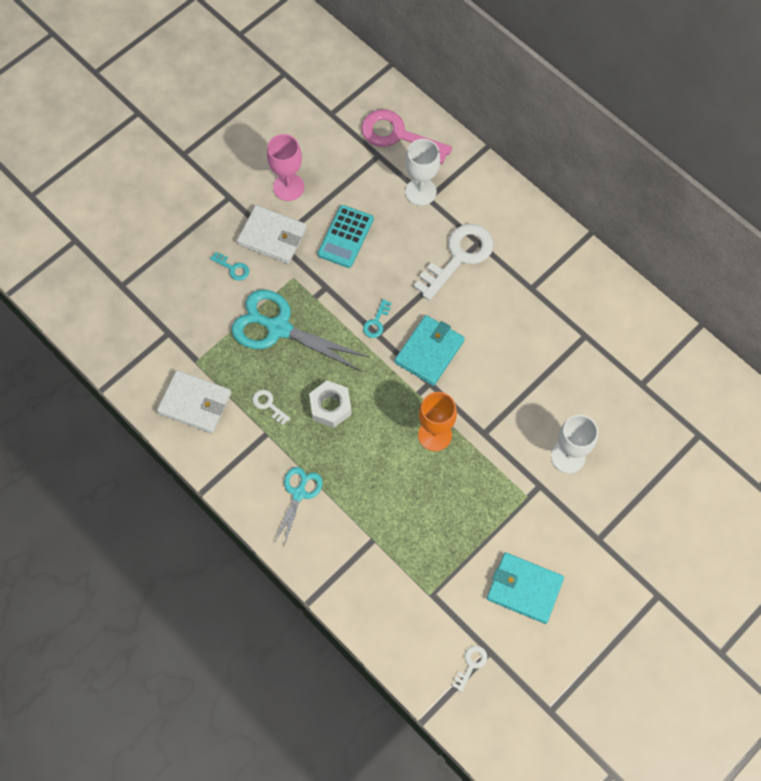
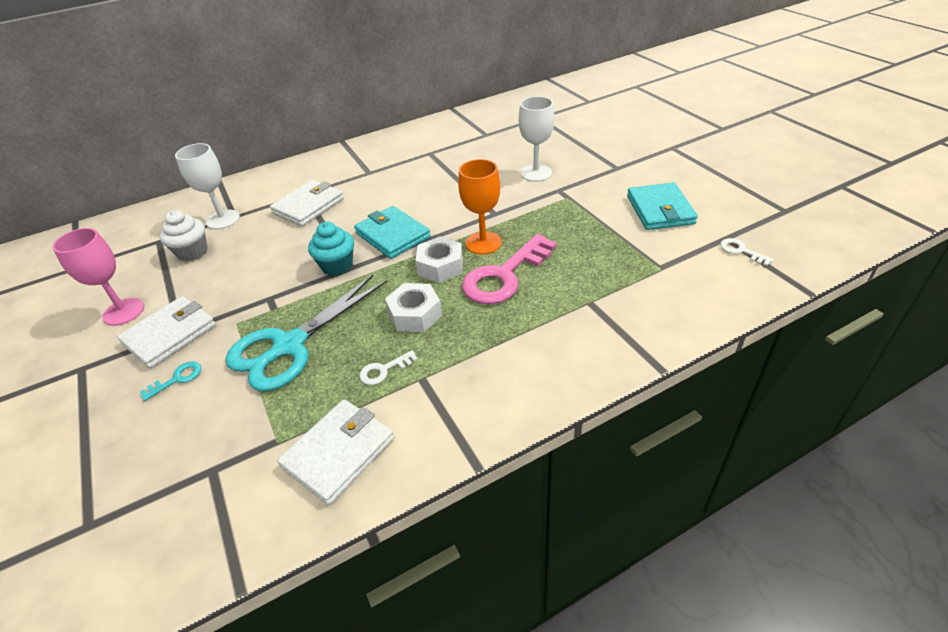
camera: 70 degrees left, 25 degrees down
turquoise scissors [274,467,323,545] -> none
turquoise calculator [318,205,374,268] -> none
pink key [361,109,452,164] -> pink key moved to [462,234,557,304]
turquoise key [363,299,392,338] -> turquoise cupcake [308,222,354,276]
white key [414,224,494,301] -> white wallet [270,180,344,226]
turquoise wallet [487,552,564,624] -> turquoise wallet turned 45 degrees counterclockwise [627,182,698,230]
none -> white cupcake [159,210,208,261]
none -> white nut [415,236,463,283]

